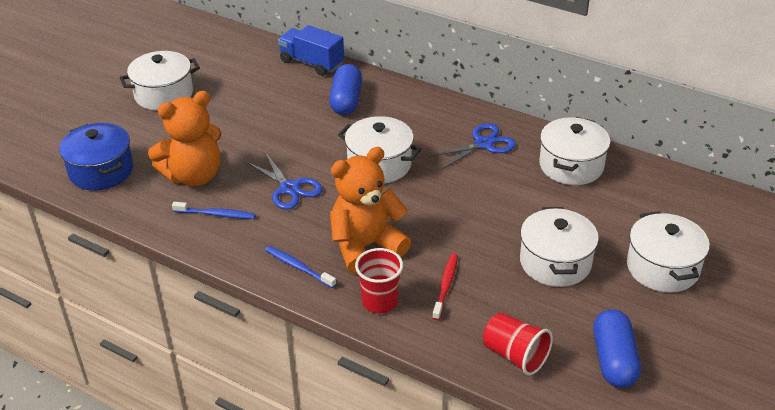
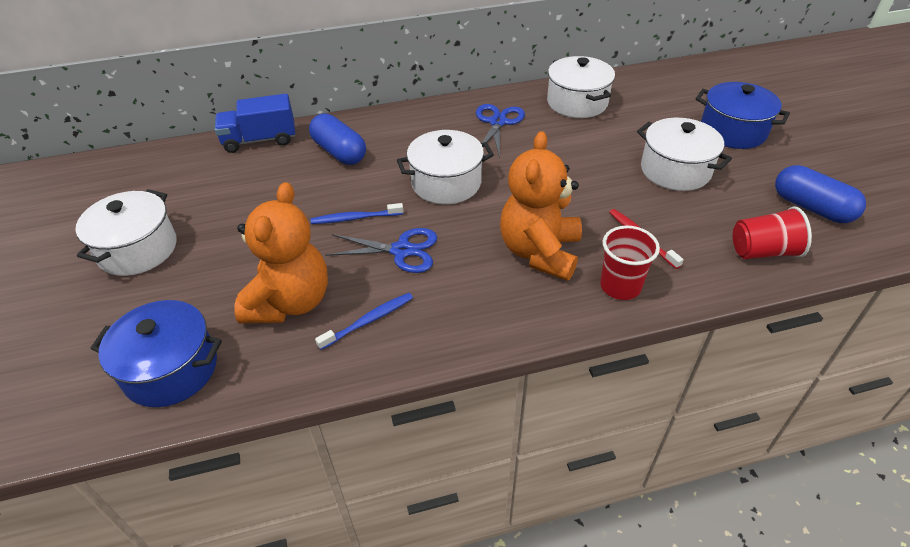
camera: 45 degrees left, 5 degrees up
blue toothbrush [265,246,336,288] -> blue toothbrush moved to [311,203,403,224]
white pot [627,211,710,293] -> blue pot [696,82,790,149]

